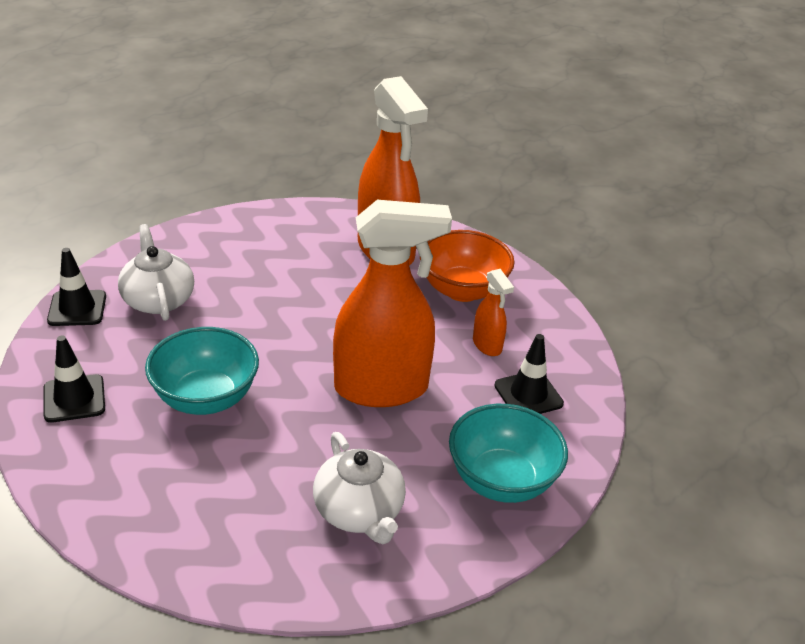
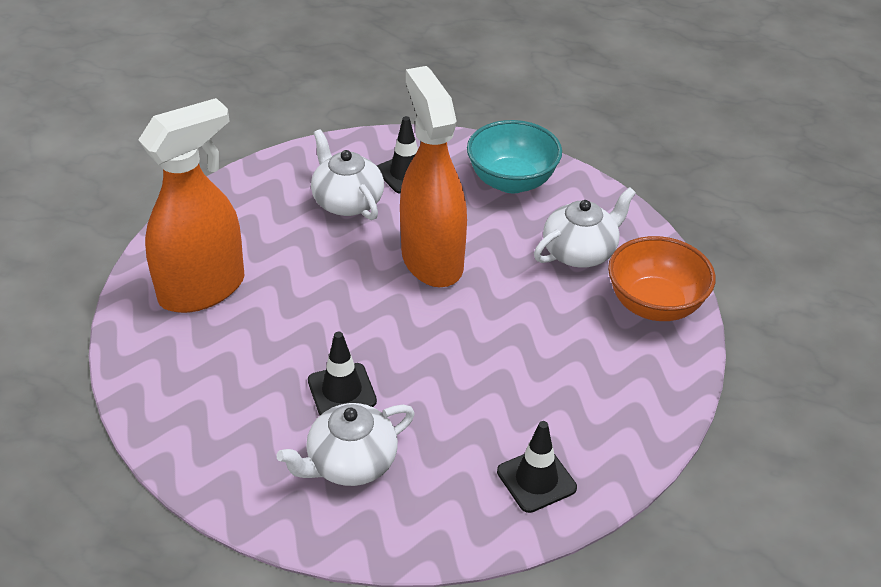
camera: 100 degrees left, 5 degrees up
black traffic cone [47,248,106,326] -> black traffic cone moved to [308,332,377,415]
turquoise bowl [145,327,259,415] -> none
orange bowl [420,230,515,302] -> orange bowl moved to [608,236,716,321]
orange spray bottle [473,269,514,356] -> white teapot [311,129,384,220]

